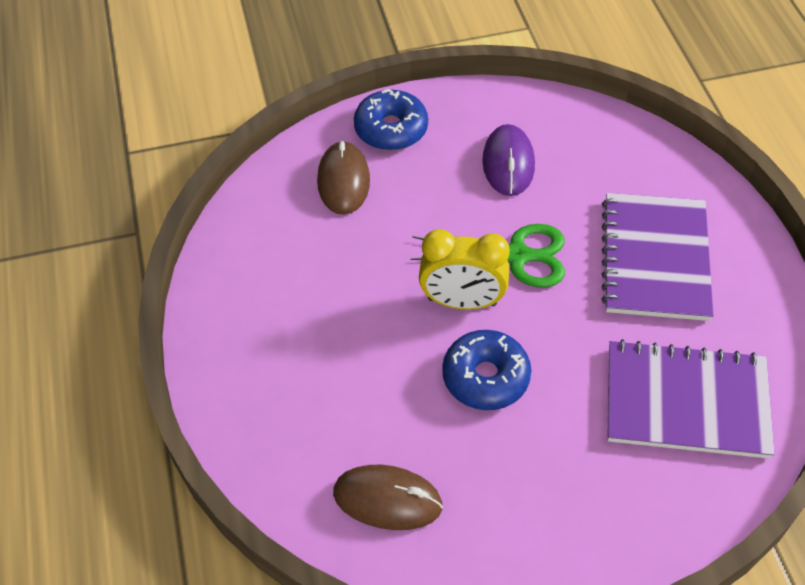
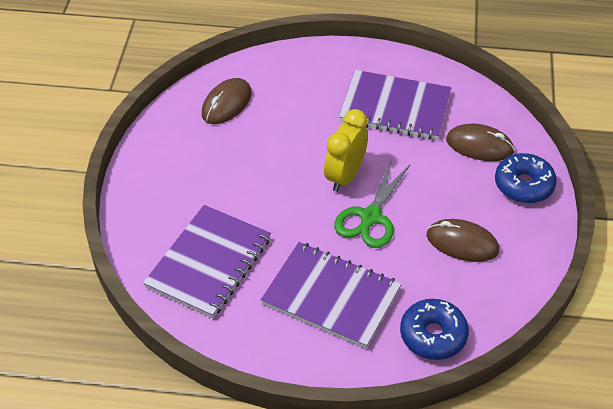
camera: 110 degrees right, 5 degrees down
blue donut [442,330,531,410] -> blue donut moved to [400,299,469,360]
purple mouse [482,124,535,196] -> brown mouse [427,219,499,262]
none -> purple notebook [339,70,451,140]

